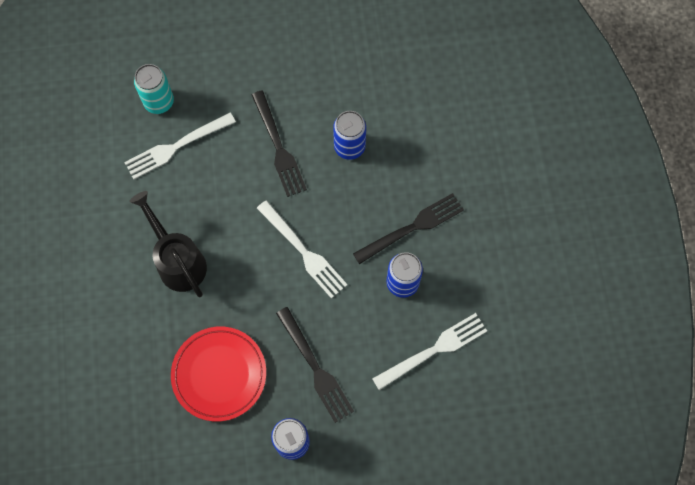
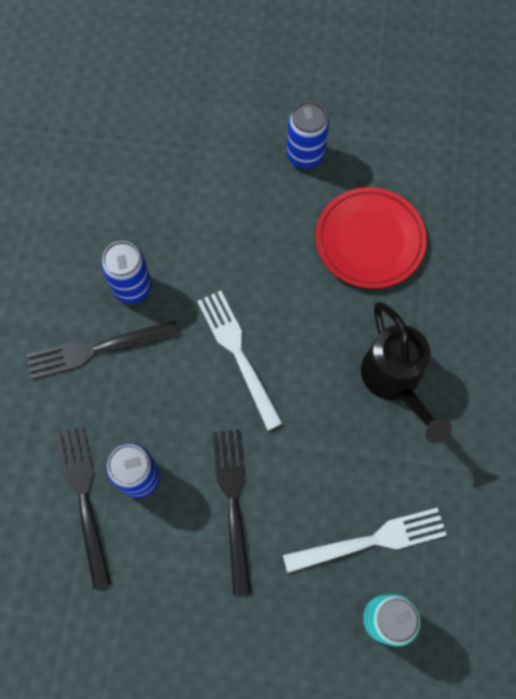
camera: 165 degrees left, 0 degrees up
black fork [276,307,354,423] -> black fork moved to [56,425,111,589]
white fork [372,313,487,390] -> none

